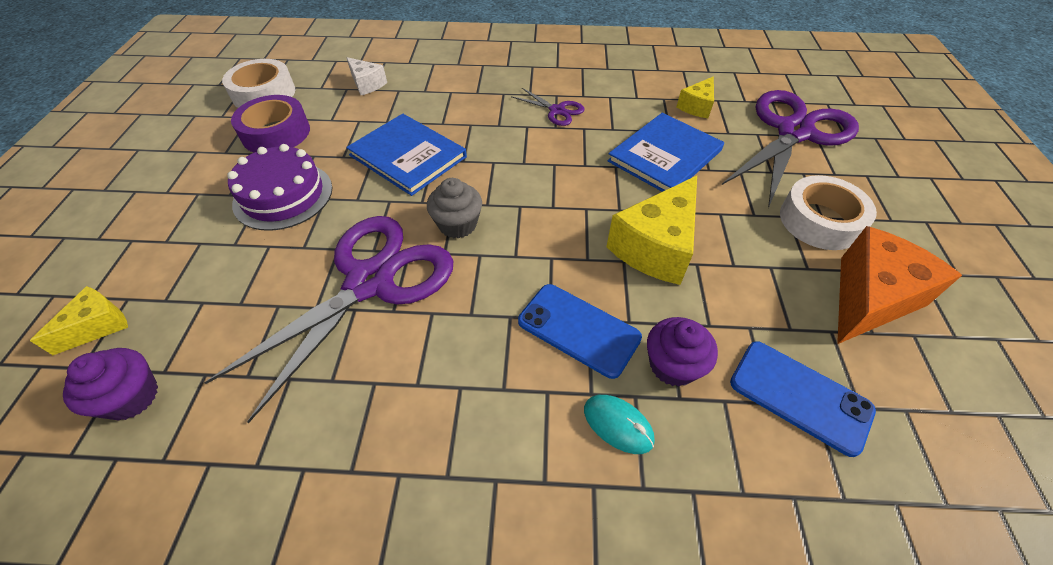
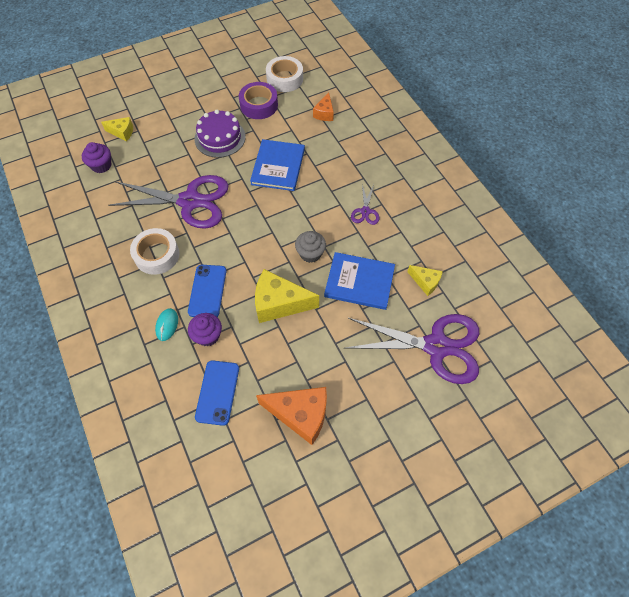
camera: 60 degrees right, 10 degrees up
white cheese [346,57,387,95] -> orange cheese [313,93,334,121]
grey cupcake [427,178,482,239] -> grey cupcake moved to [295,231,326,263]
yellow cheese [677,76,714,118] -> yellow cheese turned 150 degrees counterclockwise [408,265,443,296]
white tape [780,175,877,250] -> white tape moved to [130,228,179,275]

